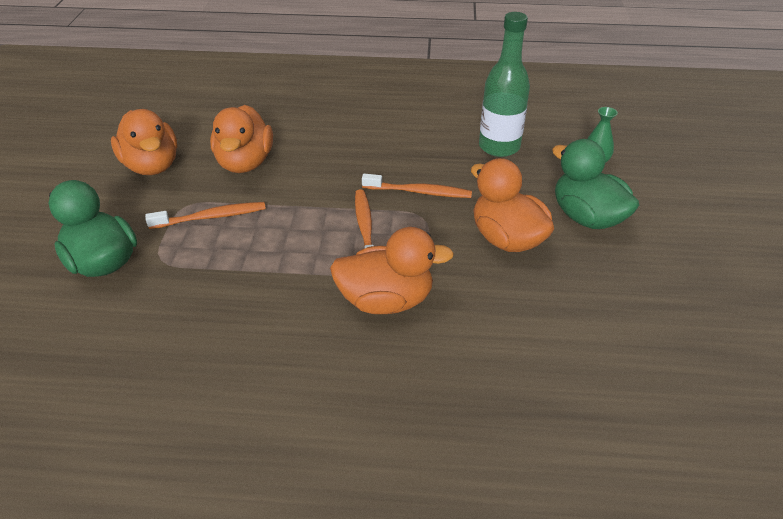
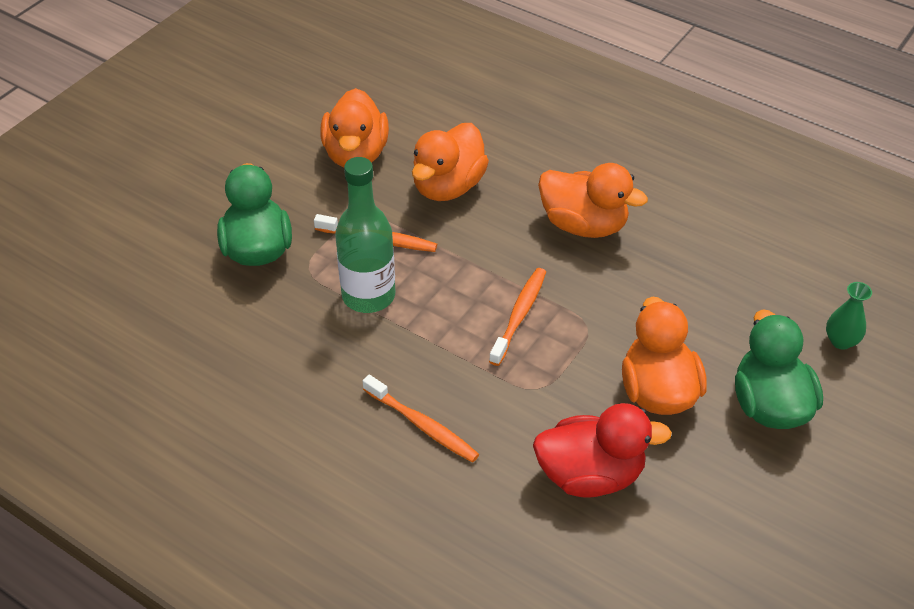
camera: 30 degrees right, 5 degrees up
orange duck [330,227,454,314] -> orange duck moved to [538,163,648,238]
orange toothbrush [362,174,472,198] -> orange toothbrush moved to [363,375,479,463]
green bottle [479,12,530,157] -> green bottle moved to [335,157,395,313]
none -> red duck [533,403,672,498]

